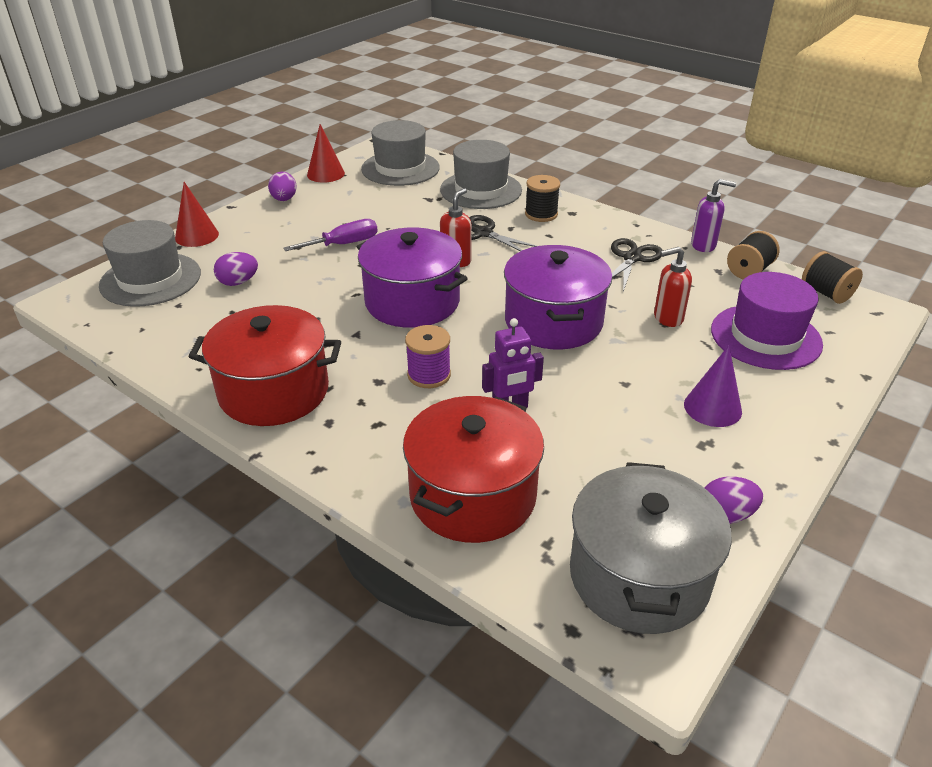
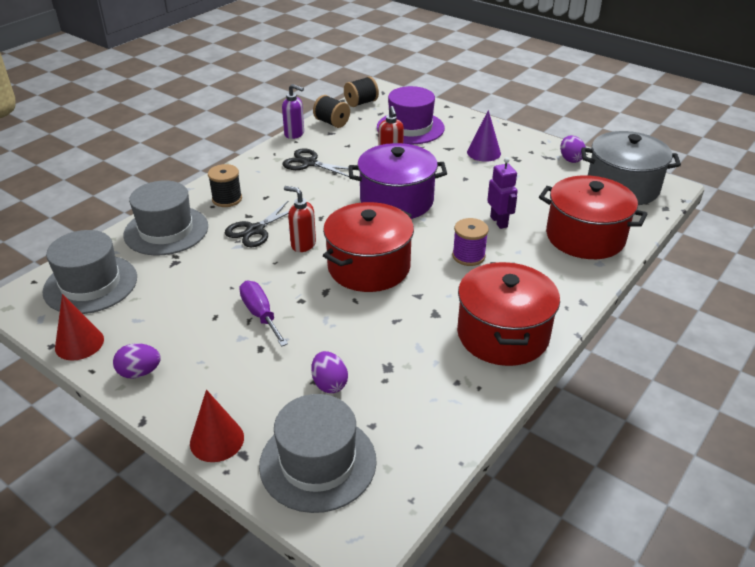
camera: 90 degrees left, 0 degrees up
purple pot [357,228,468,328] -> red pot [323,202,414,292]
purple soap dispenser [691,179,736,252] -> purple soap dispenser turned 105 degrees clockwise [282,84,304,139]

